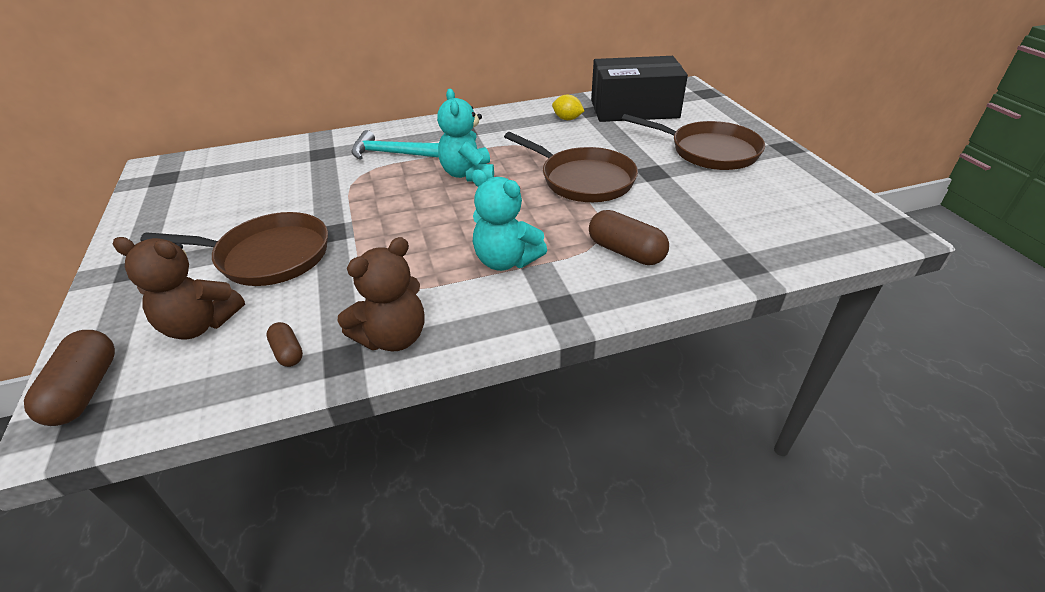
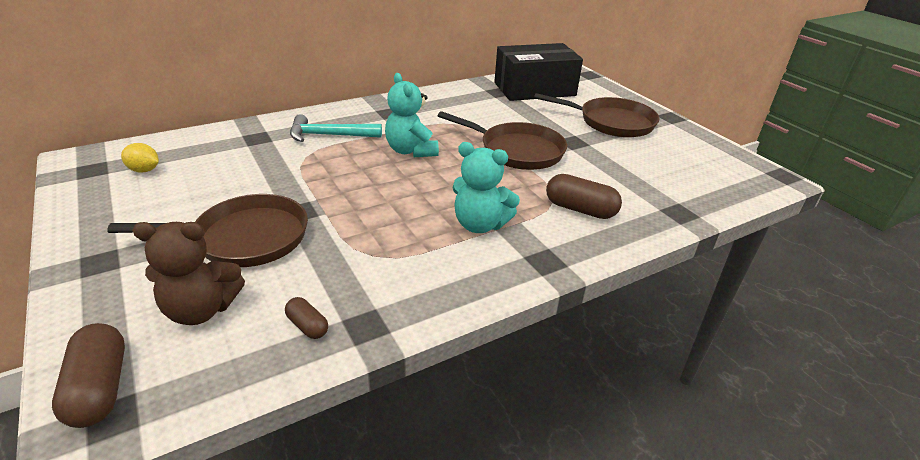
camera: 15 degrees left, 5 degrees down
brown teddy bear [338,237,424,351] -> none
yellow lemon [552,94,584,120] -> yellow lemon moved to [121,143,159,173]

